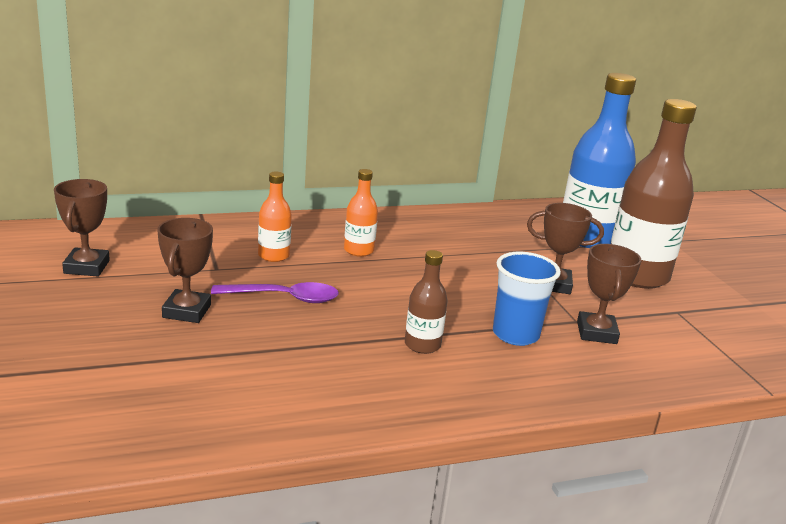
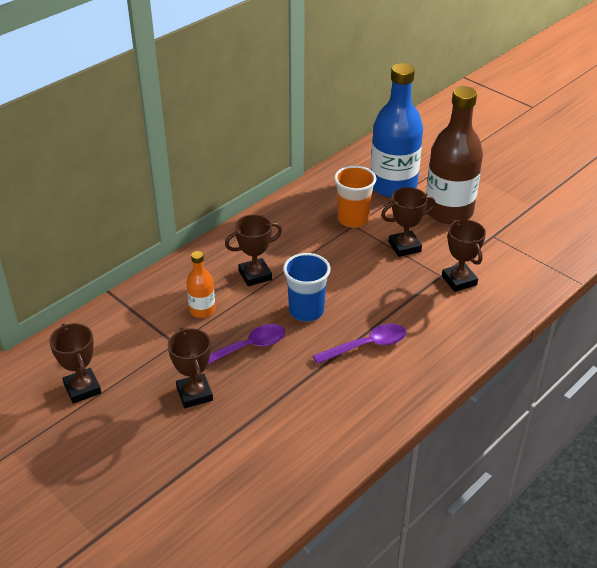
camera: 25 degrees left, 15 degrees up
orange bottle [344,169,378,257] -> brown trophy [225,214,282,286]
brown bottle [405,250,448,354] -> purple spoon [313,323,406,364]
blue cup [493,252,561,346] -> blue cup moved to [283,253,331,322]
none -> orange cup [334,166,376,228]

